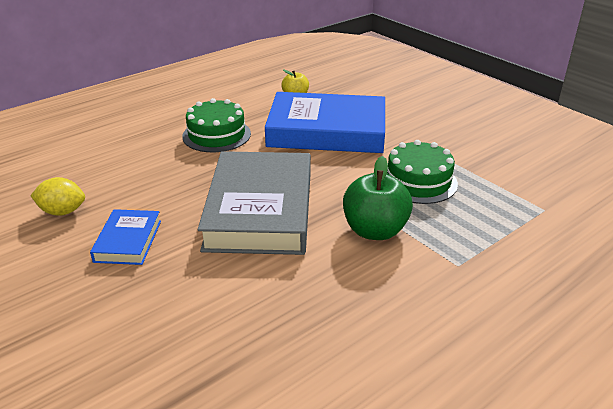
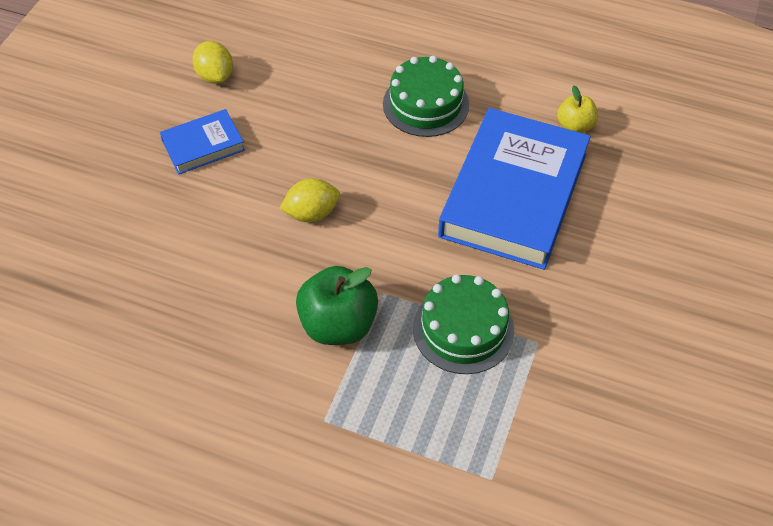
camera: 60 degrees right, 20 degrees up
grey book [197,151,311,255] -> yellow lemon [279,178,340,222]
blue book [265,92,385,153] -> blue book turned 45 degrees clockwise [438,108,591,270]

